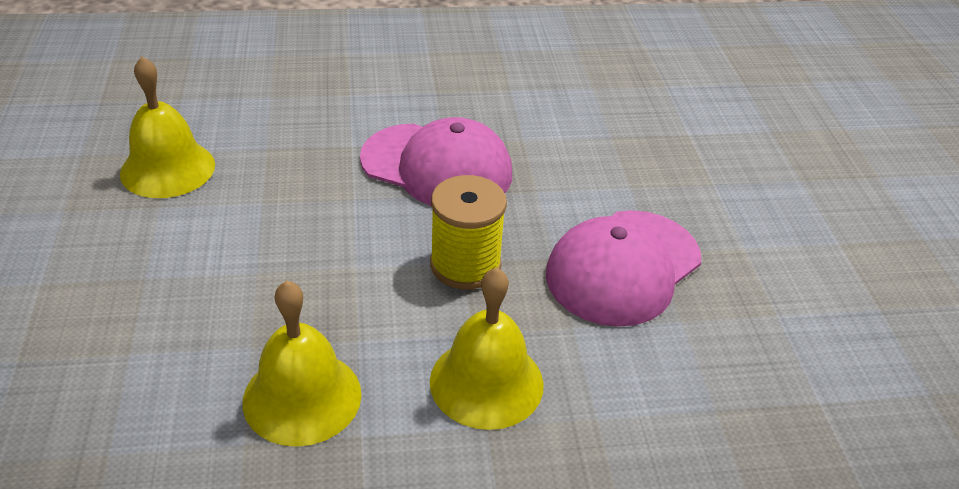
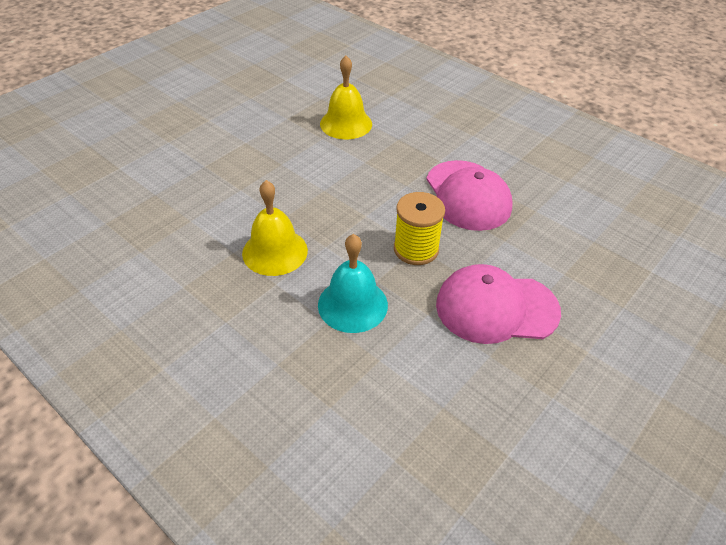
camera: 50 degrees right, 5 degrees up
yellow bell [430,267,544,430] -> turquoise bell [318,234,388,333]

